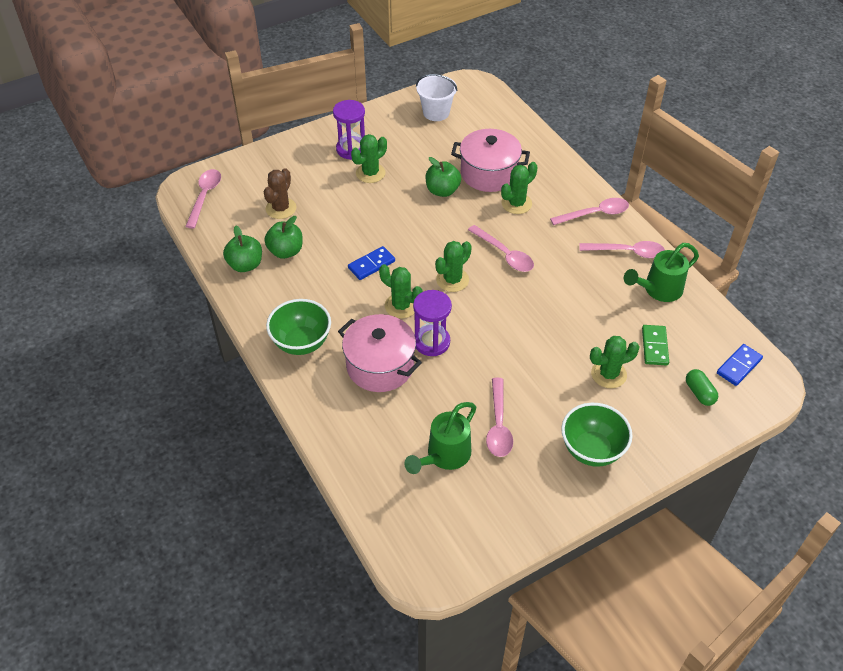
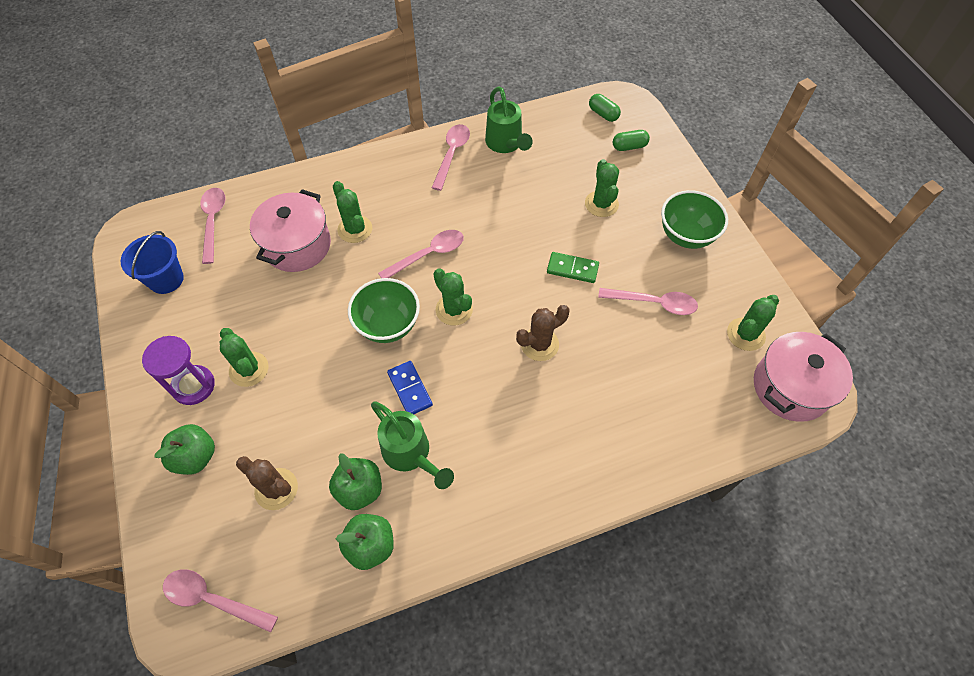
camera: 80 degrees left, 10 degrees up
green bowl [266,299,331,355] -> green bowl moved to [348,278,420,343]
pink pot [338,314,422,392] -> pink pot moved to [754,332,853,422]
green cactus [379,264,423,319] -> green cactus moved to [727,295,779,351]
green watering can [405,402,476,474] -> green watering can moved to [371,402,454,489]
purple hourglass [413,290,452,356] -> brown cactus [516,305,570,361]
white bucket [416,74,458,121] -> blue bucket [120,231,184,294]
green apple [426,157,461,197] -> green apple moved to [154,424,215,475]
pink spoon [550,198,629,225] -> pink spoon moved to [200,188,226,264]
green domino [642,325,669,365] -> green domino moved to [547,252,599,283]
blue domino [717,344,763,386] -> green capsule [589,94,621,122]

